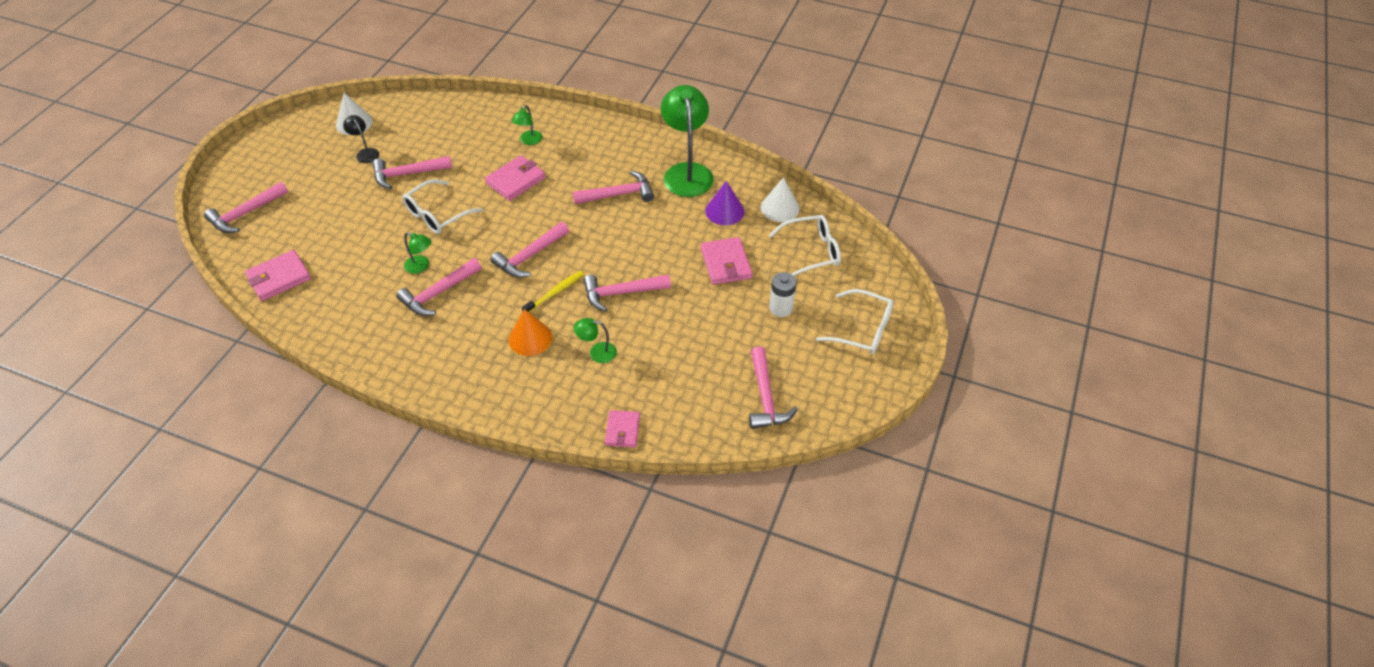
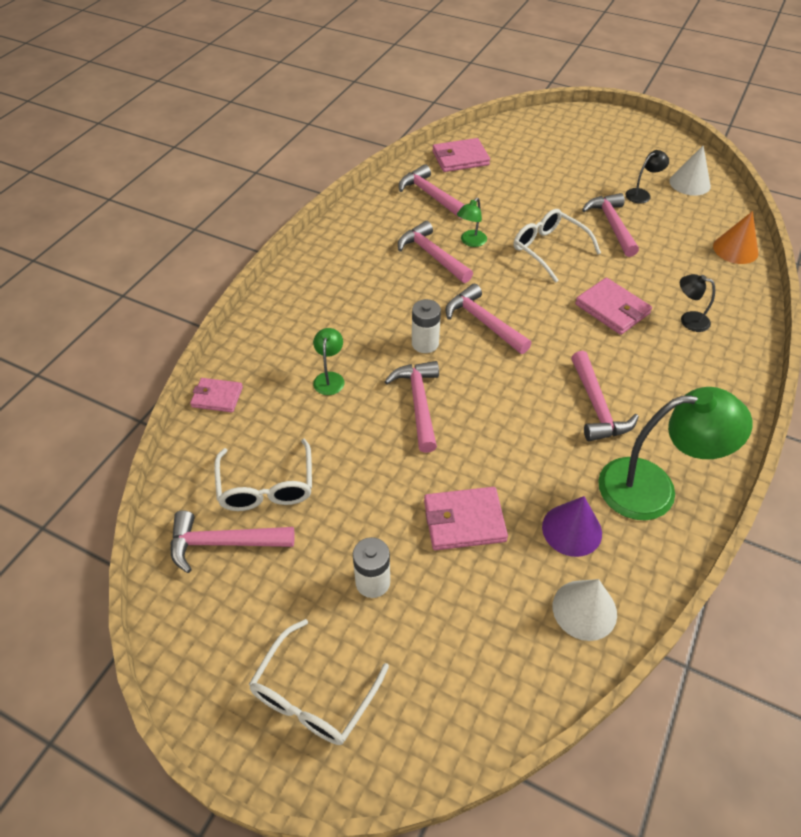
camera: 95 degrees right, 0 degrees up
pink hammer [204,182,288,233] -> pink hammer moved to [399,164,464,219]
pink wallet [245,250,311,301] -> pink wallet turned 75 degrees counterclockwise [432,138,490,172]
orange cone [509,309,552,356] -> orange cone moved to [713,211,759,264]
green lamp [512,105,542,145] -> black lamp [680,274,715,332]
yellow toothbrush [522,271,584,313] -> white battery [412,299,441,353]
white glasses [768,215,841,276] -> white glasses moved to [214,439,312,511]

